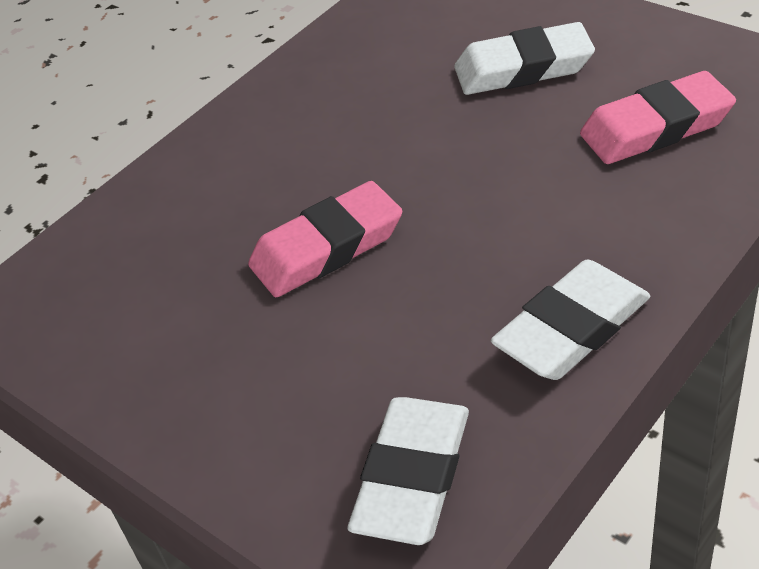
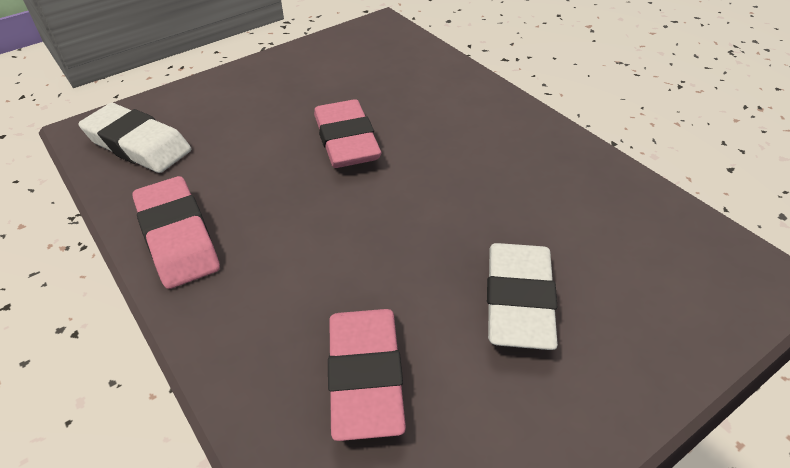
camera: 100 degrees right, 0 degrees up
white eraser [491,260,650,380] -> pink eraser [132,176,220,289]

